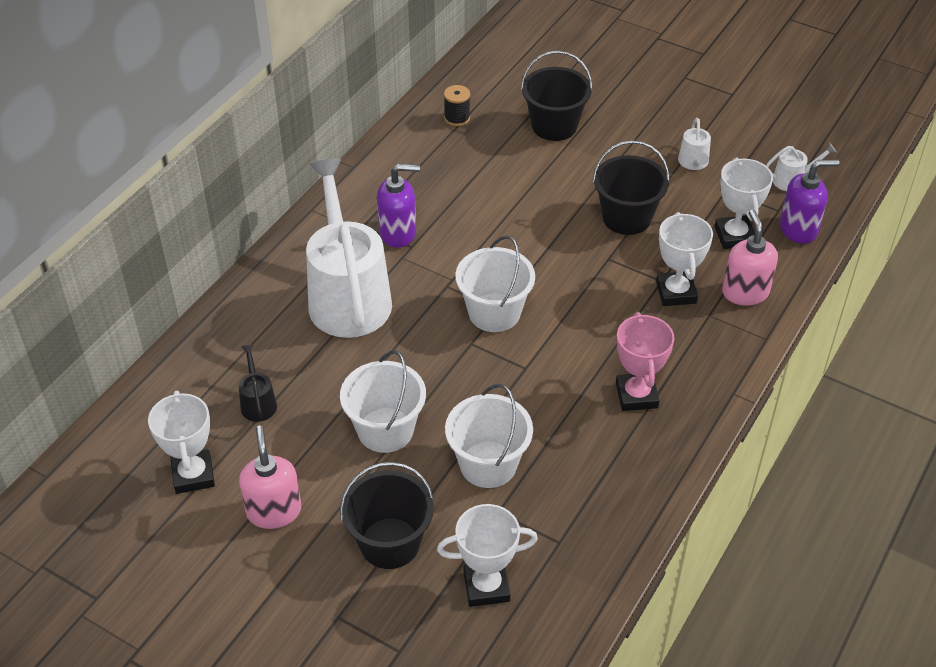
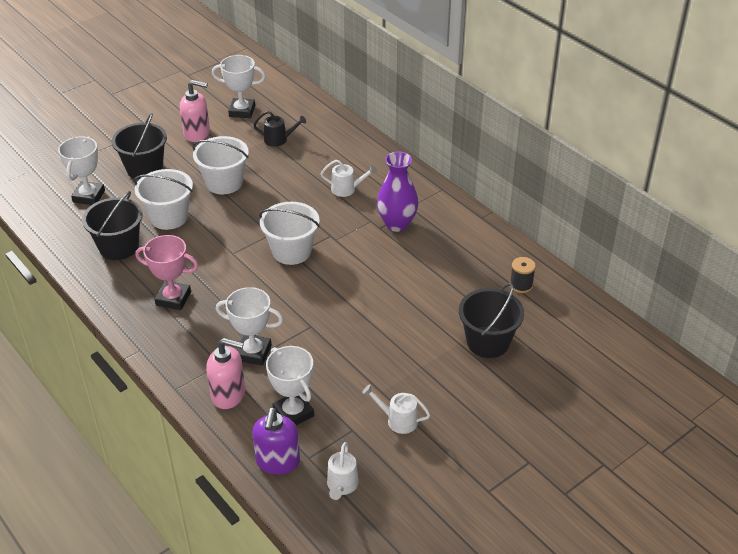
camera: 110 degrees right, 5 degrees down
white watering can [306,158,392,338] -> white watering can [321,160,377,197], size x0.40
purple soap dispenser [377,164,420,248] -> purple vase [377,152,418,232]
black bucket [592,140,670,235] -> black bucket moved to [82,191,143,260]
white trophy [715,158,773,249] -> white trophy turned 45 degrees clockwise [266,346,314,425]

